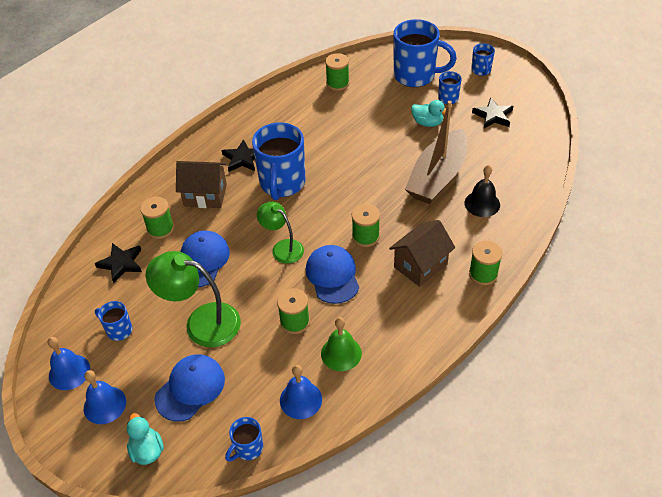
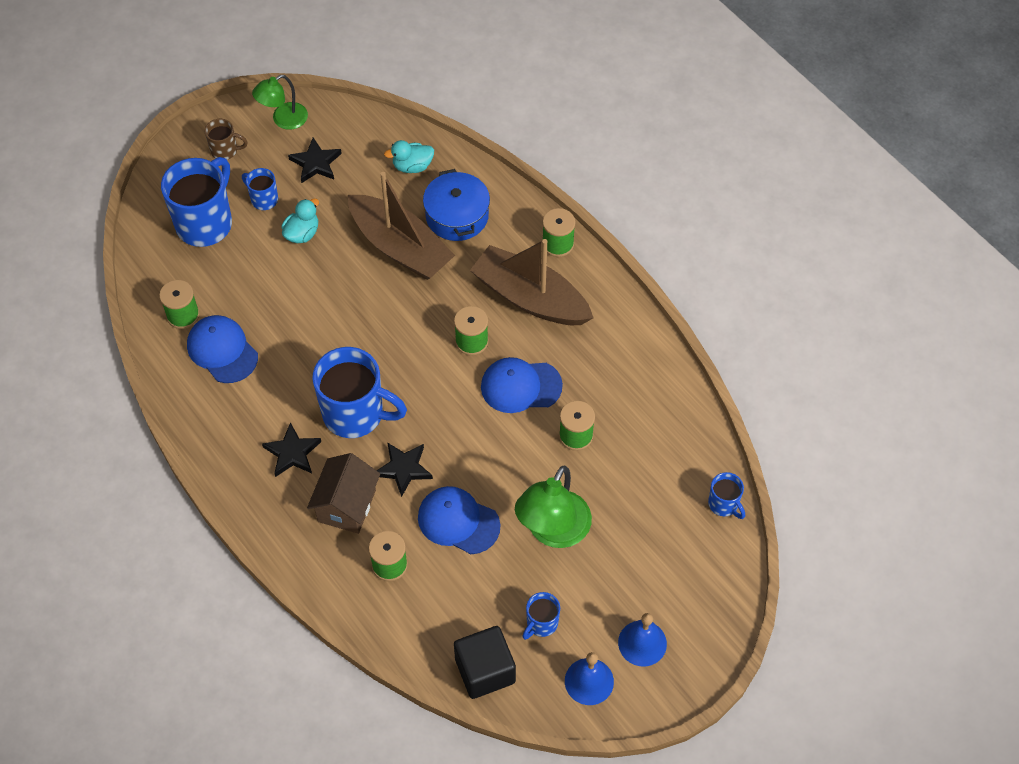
camera: 80 degrees left, 10 degrees up
black star [95,243,142,283] -> black star moved to [377,442,433,497]
turquoise duck [127,413,164,465] -> turquoise duck moved to [384,140,434,173]
blue cap [154,354,225,422] -> blue cap moved to [187,315,258,383]
green lamp [257,202,304,264] -> green lamp moved to [252,75,308,130]
blue bell [280,365,322,419] -> none
green bell [321,317,362,371] -> none
brown house [389,220,455,287] -> brown boat [470,239,594,325]
black bell [465,165,500,217] -> blue pot [423,169,490,241]
blue mug [471,43,495,76] -> brown mug [205,119,248,160]
none -> black cube [454,626,516,699]

